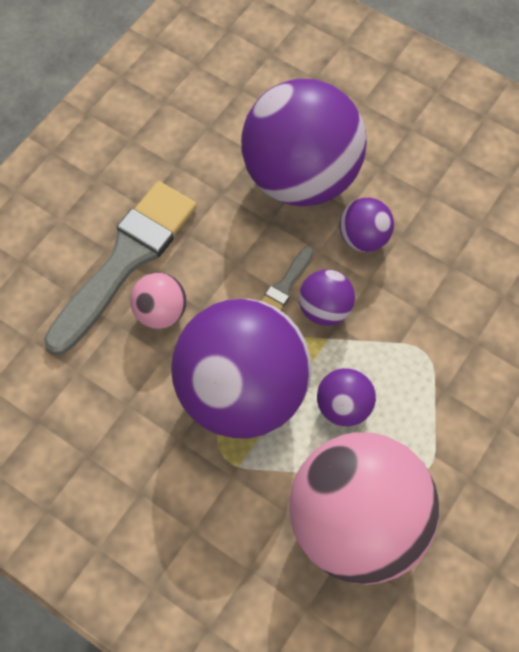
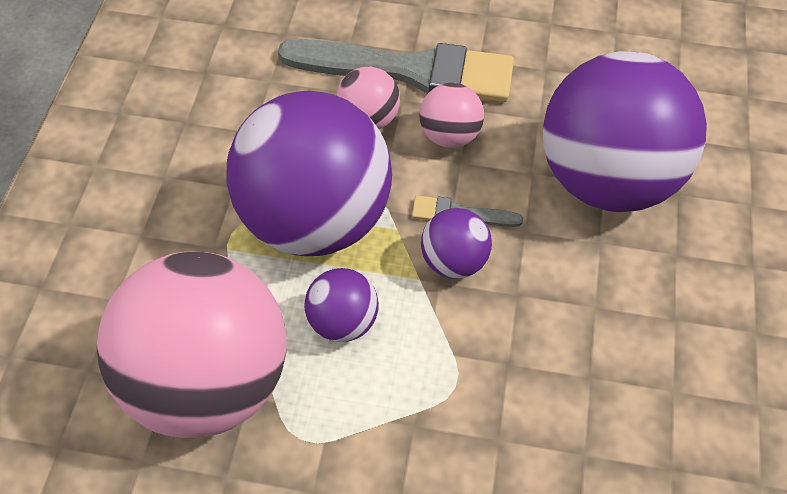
camera: 65 degrees right, 10 degrees down
purple ball [339,198,394,252] -> none
none -> pink ball [419,83,484,148]

